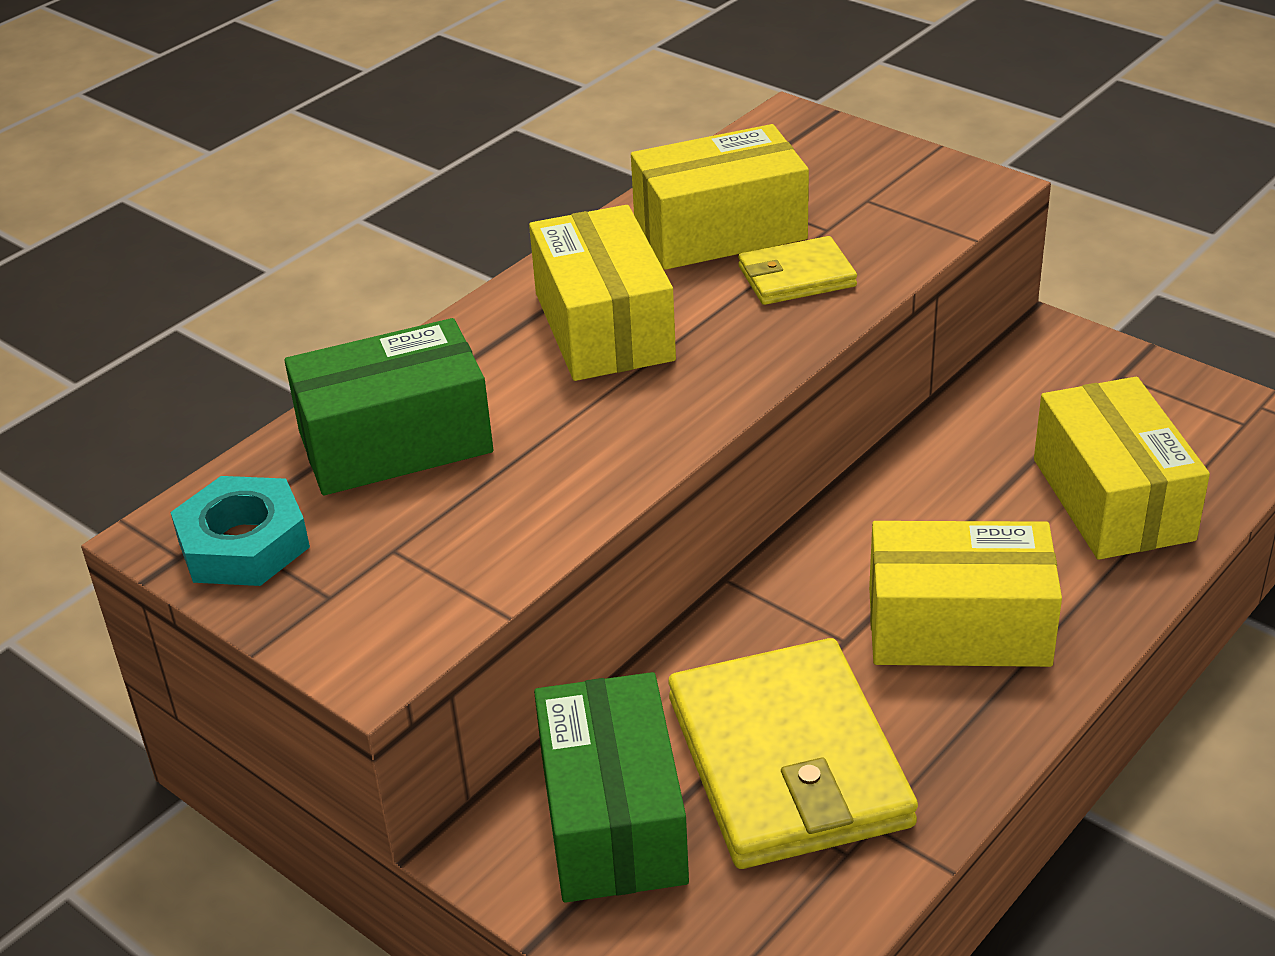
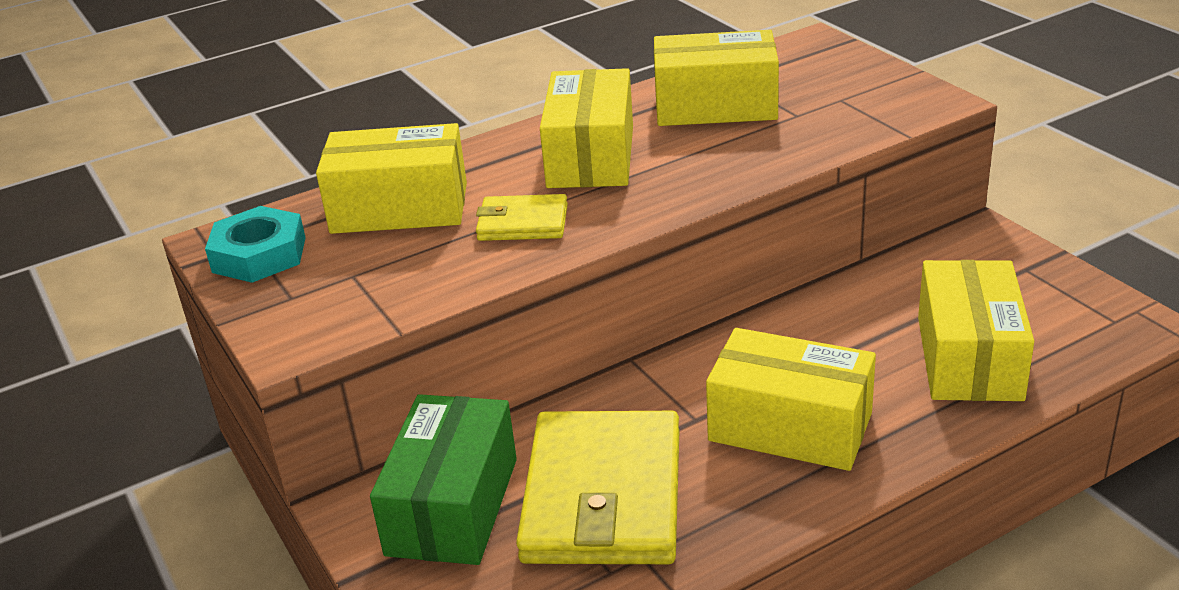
camera: 20 degrees right, 5 degrees down
green box [284,318,493,495] -> yellow box [316,123,467,234]
yellow wallet [738,236,857,305] -> yellow wallet moved to [476,194,568,241]

